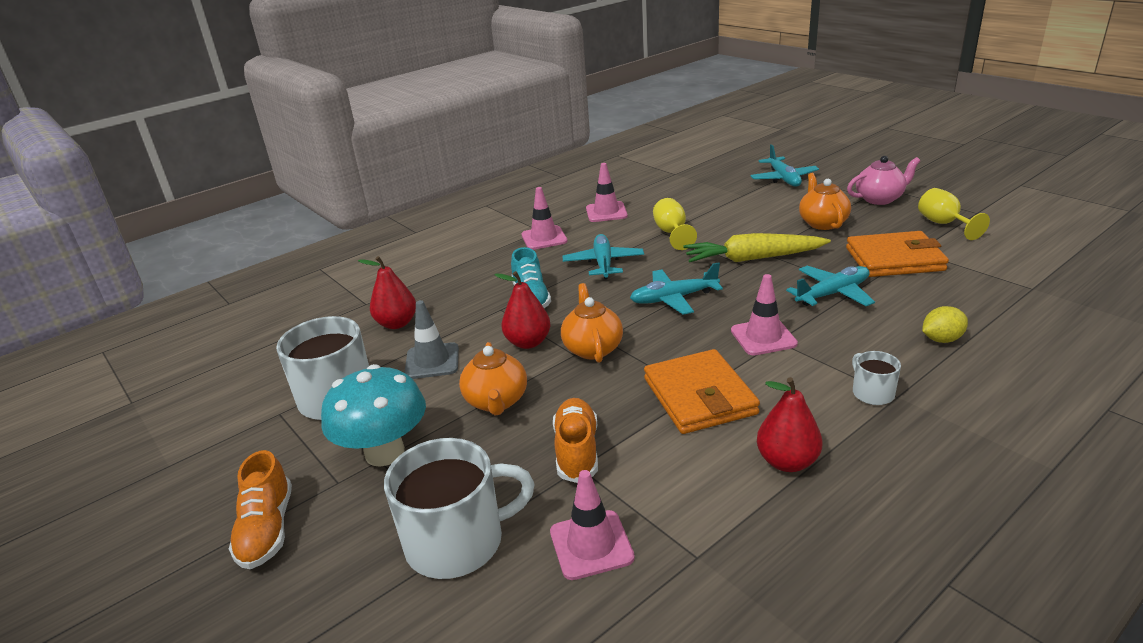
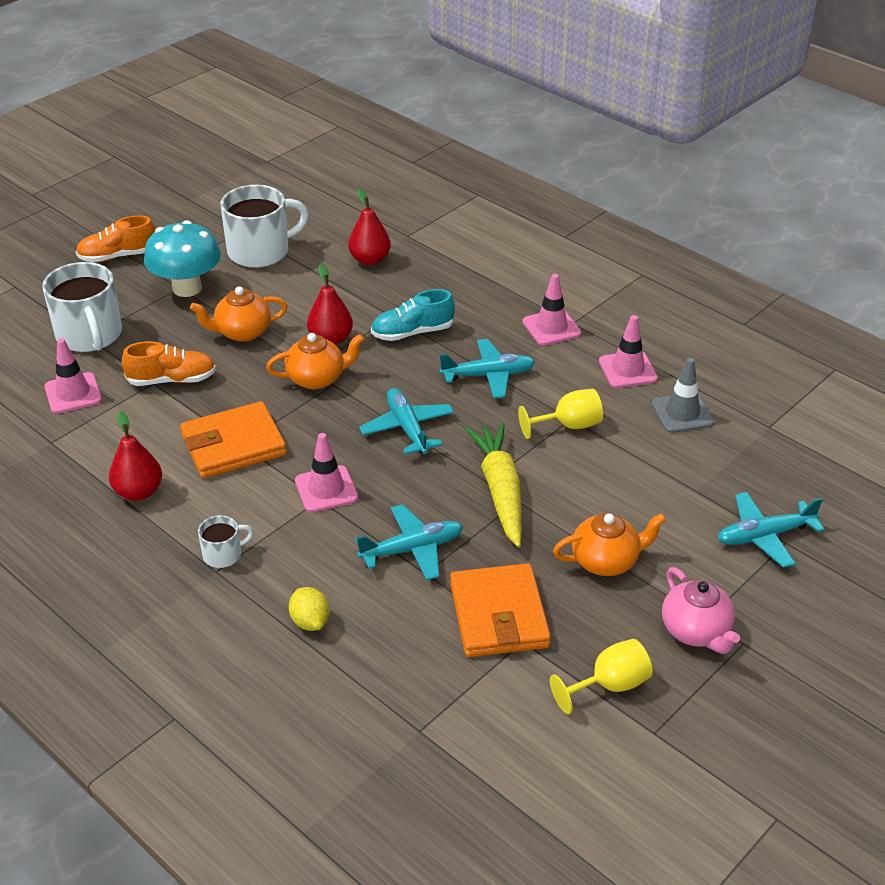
camera: 80 degrees right, 10 degrees up
grey traffic cone [404,300,459,379] -> grey traffic cone moved to [652,358,714,433]
turquoise plane [786,266,875,306] -> turquoise plane turned 75 degrees counterclockwise [355,504,463,580]

